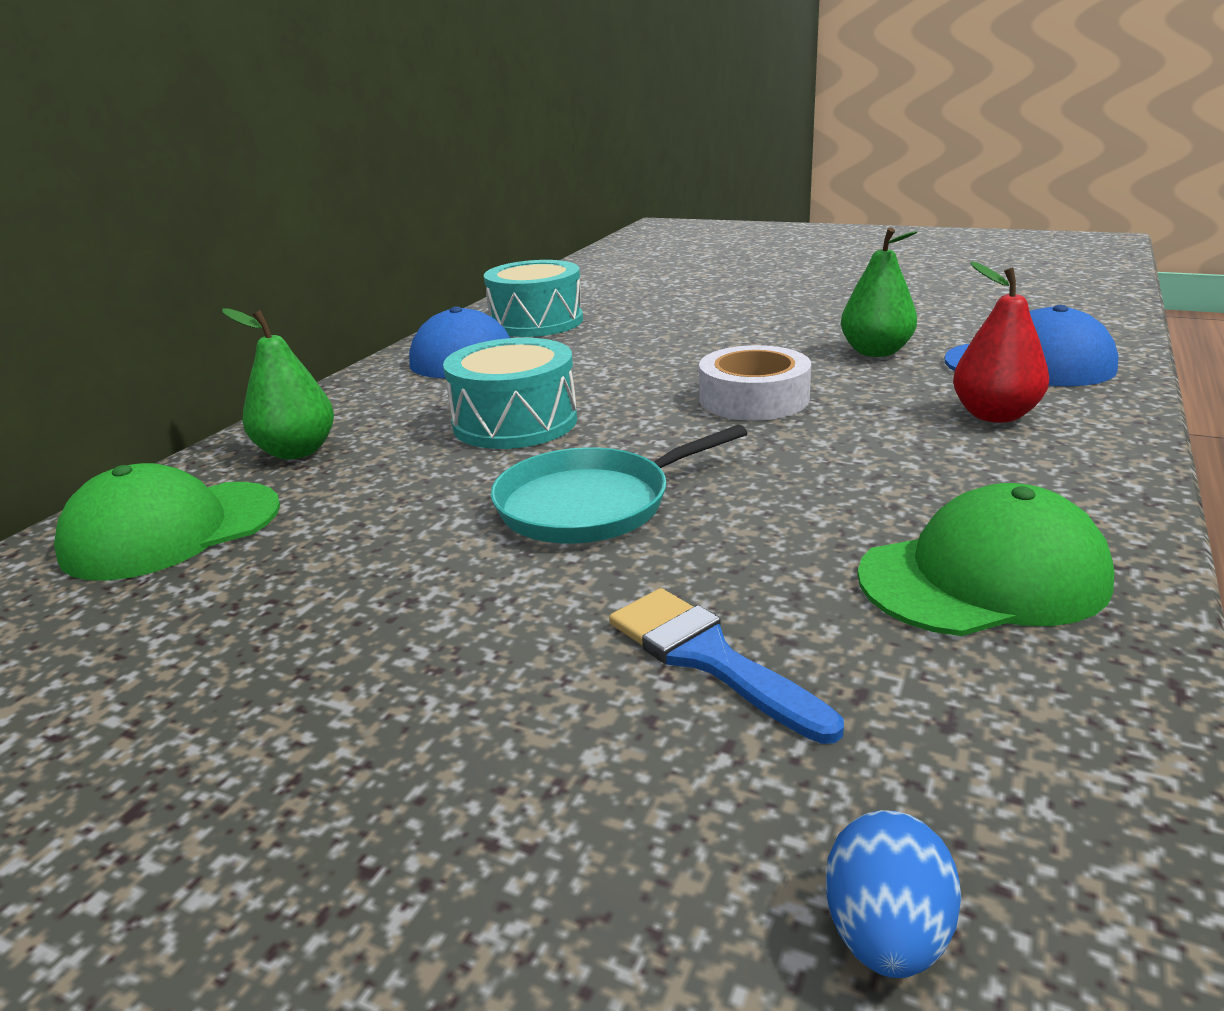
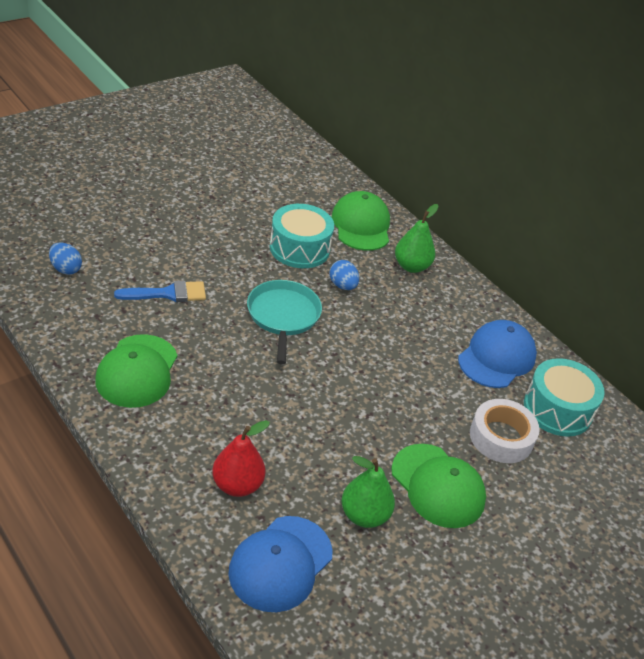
camera: 110 degrees right, 15 degrees up
turquoise drum [443,338,577,449] -> turquoise drum moved to [270,204,334,268]
white tape [699,345,811,421] -> white tape moved to [470,399,540,463]
none -> blue egg [330,260,359,290]
none -> green cap [391,444,486,528]

